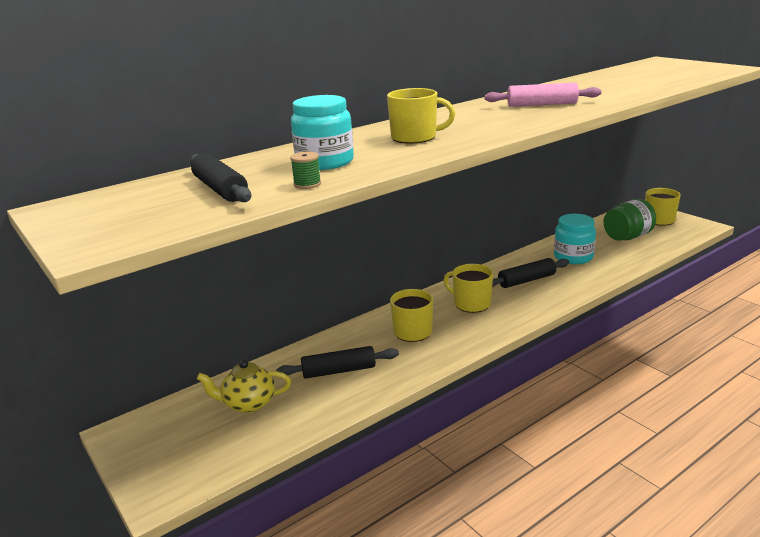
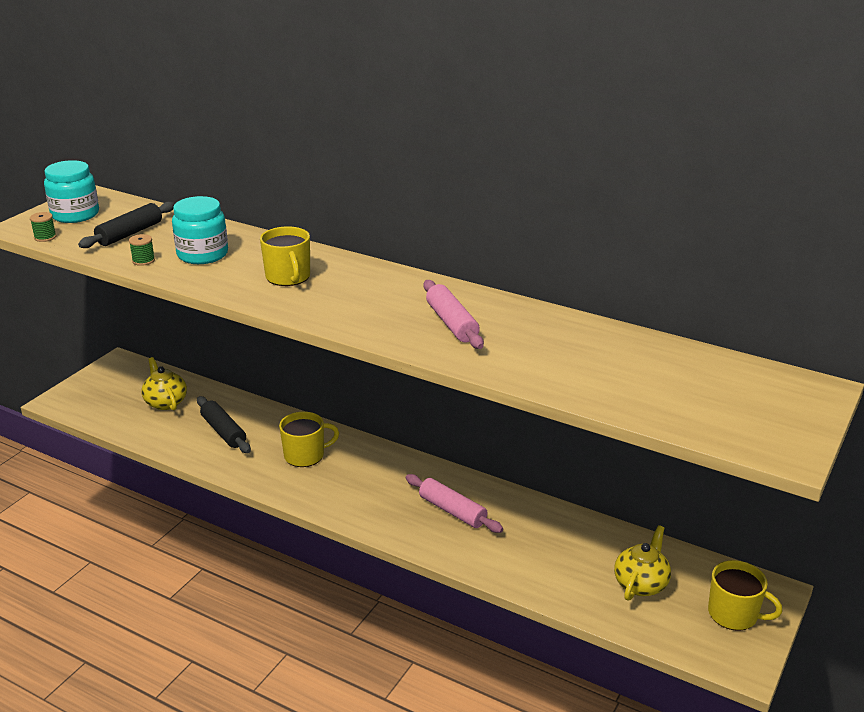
camera: 65 degrees right, 5 degrees up
yellow mug [444,264,493,313] -> none
black rolling pin [492,258,569,288] -> pink rolling pin [406,474,503,533]
turquoise jar [554,214,596,264] -> turquoise jar moved to [44,160,99,223]
green jar [603,199,656,241] -> yellow teapot [614,525,671,601]
none -> green spool [30,212,56,242]

